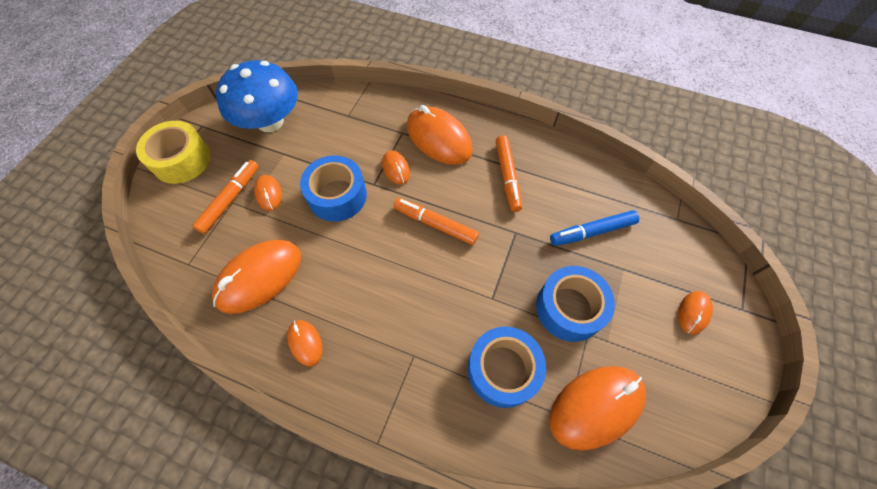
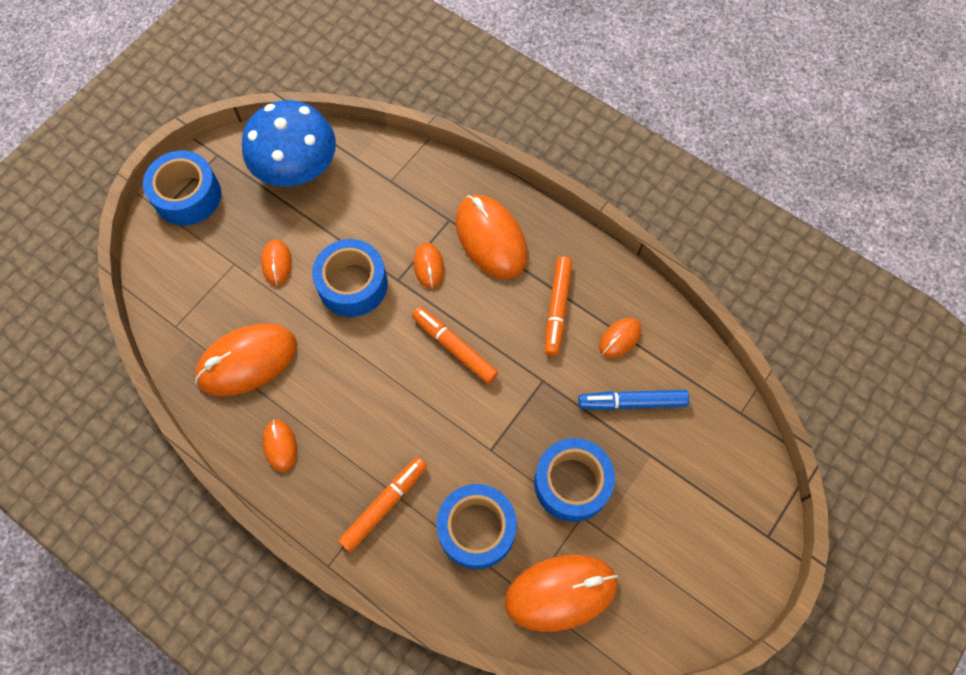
camera: 15 degrees right, 5 degrees up
yellow tape [136,121,211,184] -> blue tape [143,151,221,226]
orange marker [192,160,259,234] -> orange marker moved to [338,457,427,552]
orange mouse [678,291,713,335] -> orange mouse moved to [599,318,641,358]

